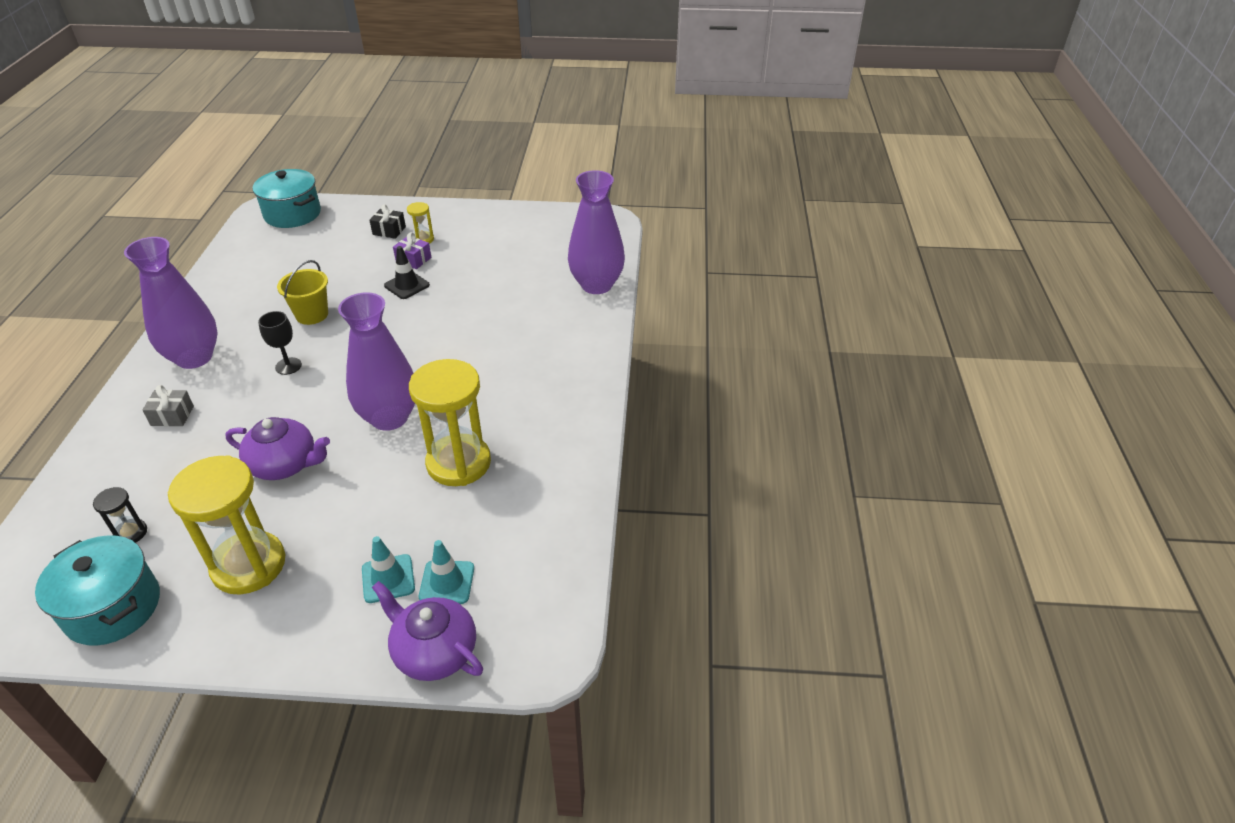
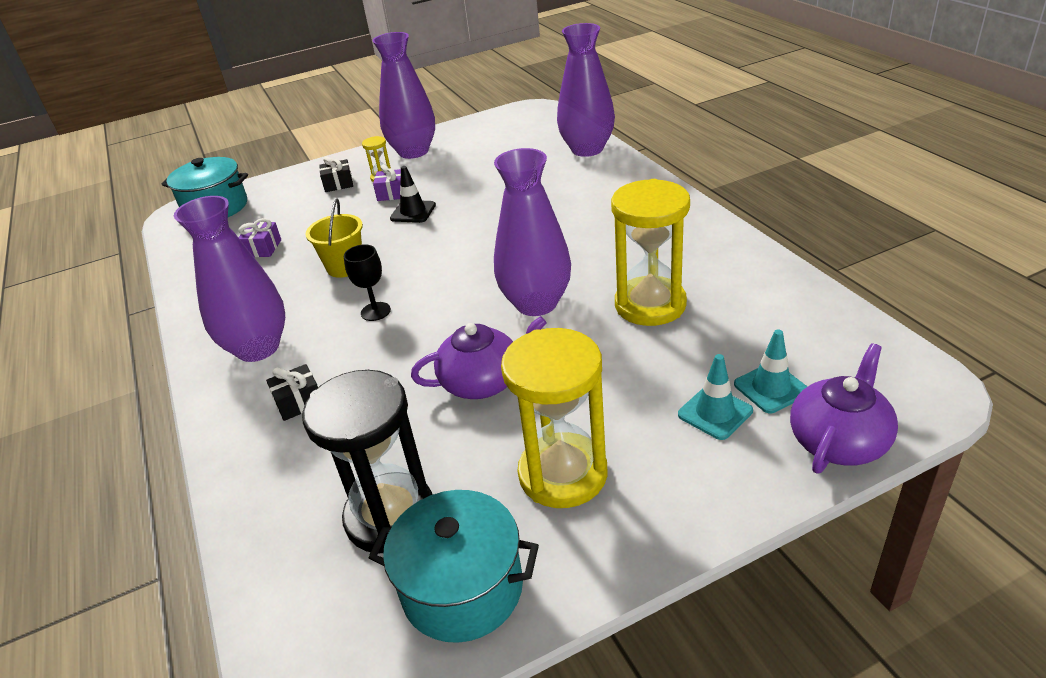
camera: 25 degrees left, 5 degrees down
black hourglass [93,487,147,543] -> black hourglass [302,370,432,553], size x2.25
grey gift [142,385,194,426] -> black gift [266,364,318,421]
purple teapot [372,581,483,681] -> purple teapot turned 120 degrees clockwise [790,343,898,474]
none -> purple gift [238,218,281,257]
none -> purple vase [373,32,435,159]

